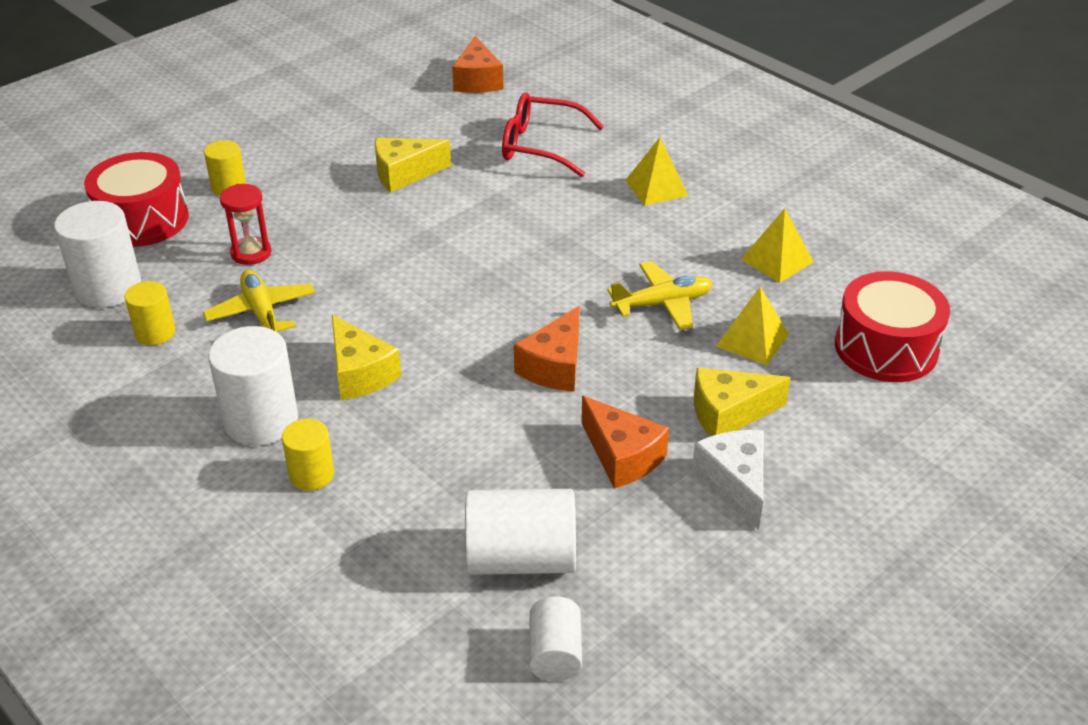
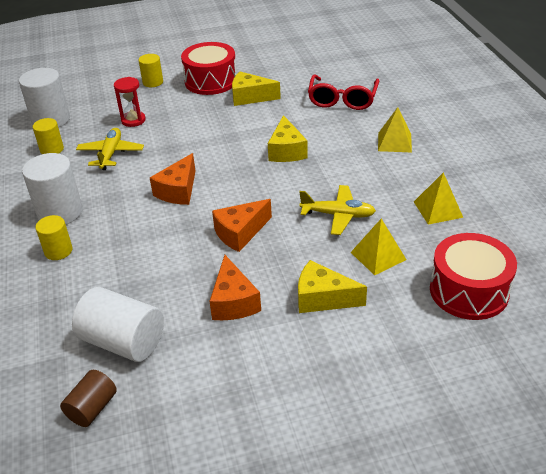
camera: 30 degrees right, 0 degrees up
red drum [84,152,189,247] -> red drum moved to [181,42,237,95]
yellow cheese [332,315,401,400] -> yellow cheese moved to [268,115,308,162]
orange cheese [452,36,503,93] -> orange cheese moved to [150,153,195,205]
red glasses [502,93,604,177] -> red glasses turned 120 degrees counterclockwise [308,75,379,110]
white cylinder [529,596,582,681] -> brown cylinder [60,370,117,427]
white cheese [692,430,763,530] -> none

